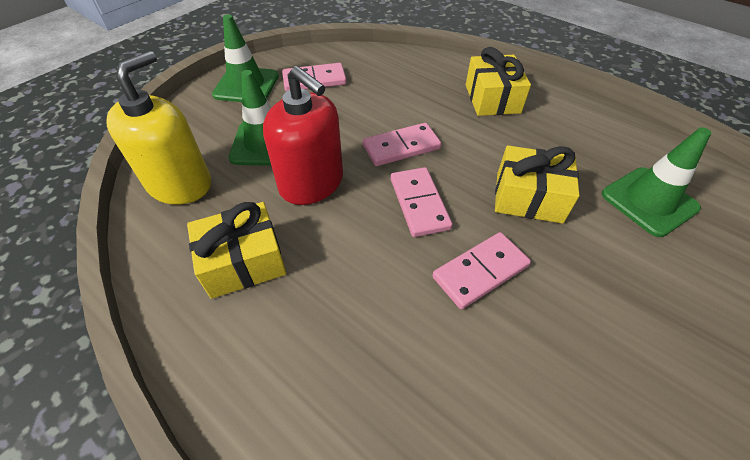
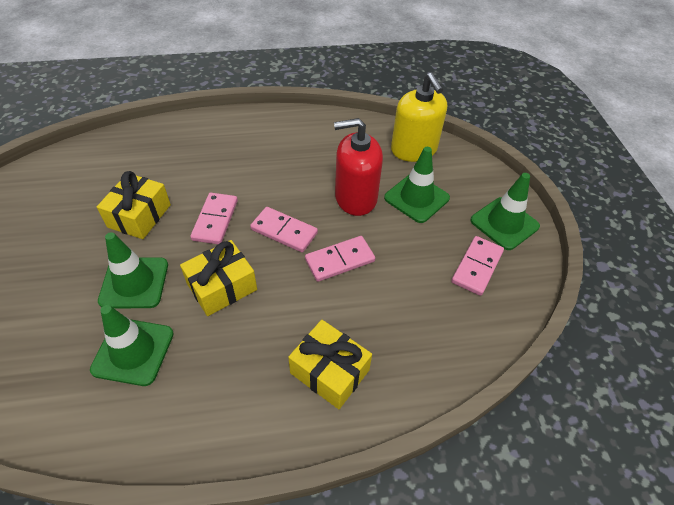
camera: 130 degrees right, 0 degrees up
yellow gift [187,202,286,299] -> yellow gift moved to [97,171,171,239]
pink domino [363,123,441,166] -> pink domino turned 45 degrees clockwise [305,236,375,282]
none -> green traffic cone [98,232,168,309]

